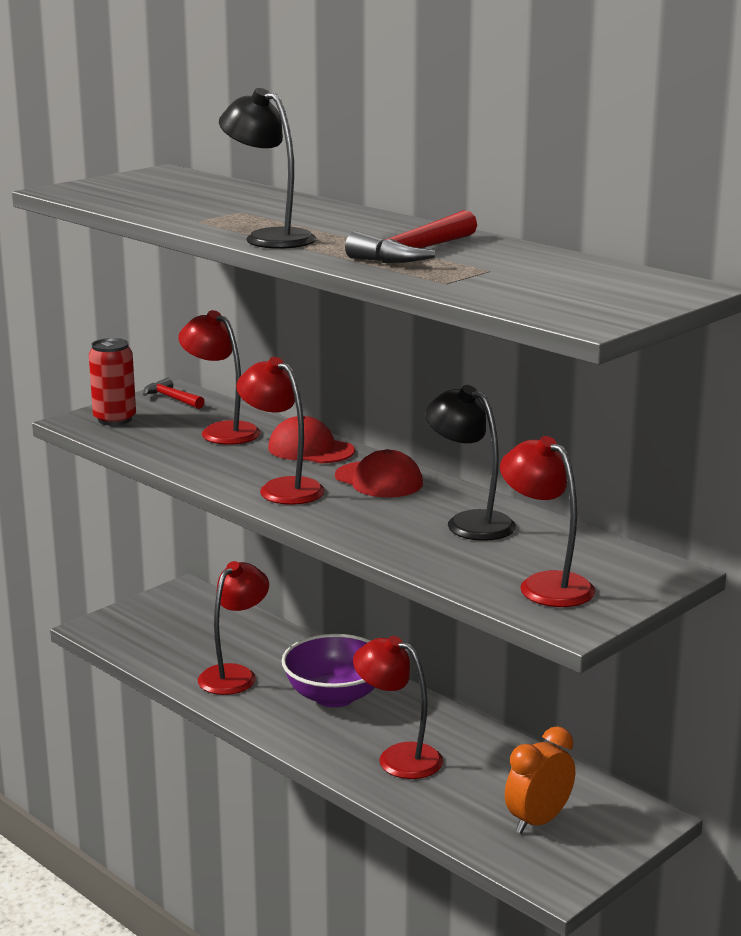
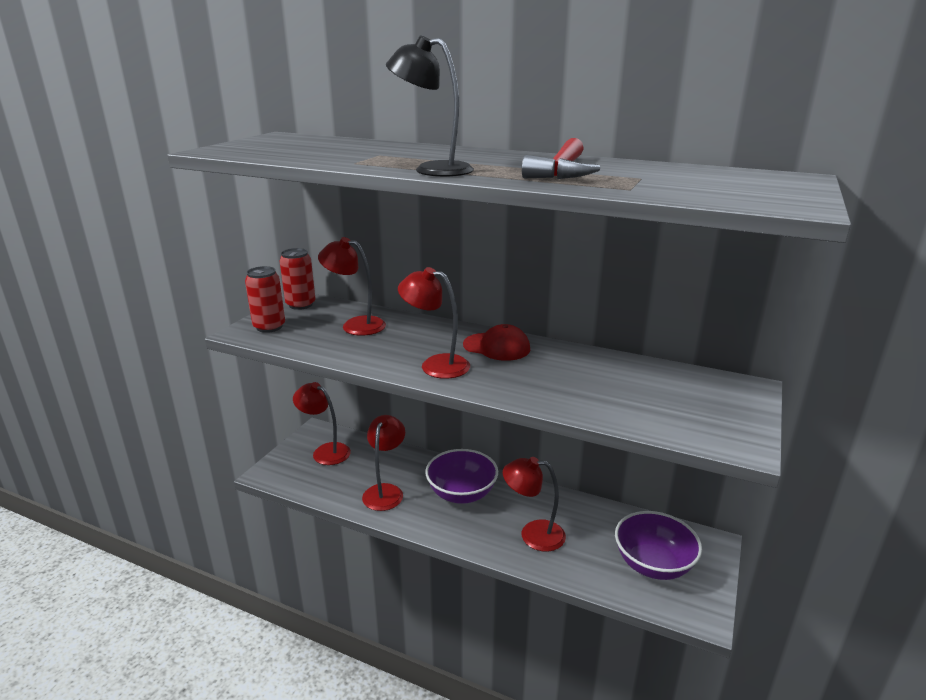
camera: 20 degrees left, 5 degrees up
red hammer [143,378,205,409] -> red can [280,248,316,310]
red cap [268,416,355,463] -> none
black lamp [425,385,516,541] -> none
red lamp [500,436,595,607] -> red lamp moved to [293,382,351,465]
orange clock [505,726,575,834] -> purple bowl [615,511,702,580]

